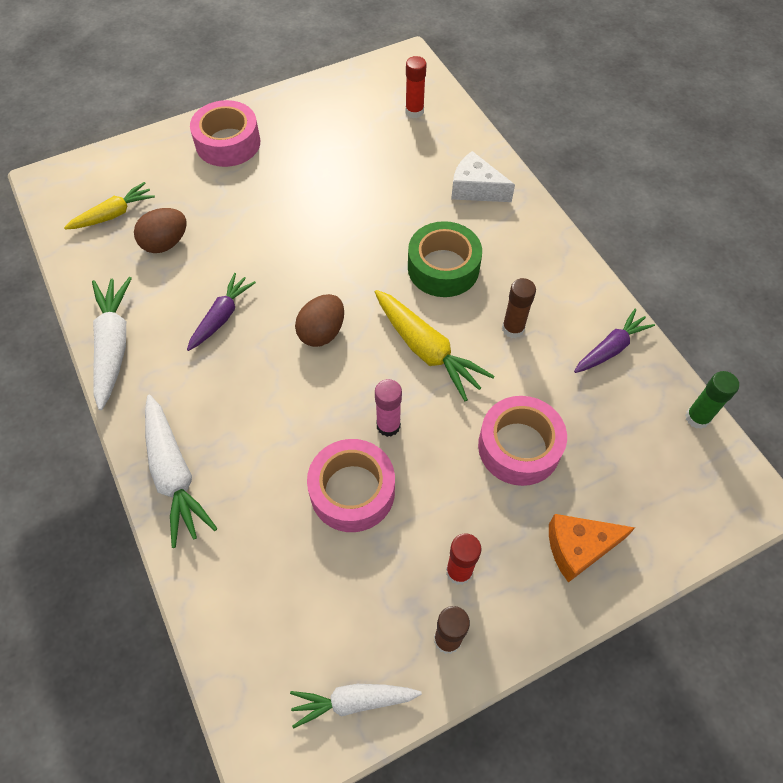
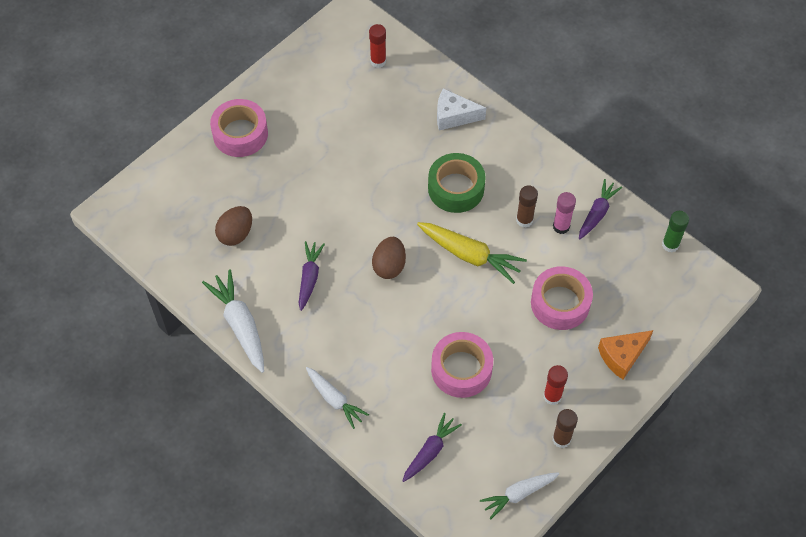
camera: 20 degrees left, 0 degrees up
yellow carrot [64,182,155,230] -> none
white carrot [145,395,218,548] -> white carrot [306,367,369,429], size x0.67
pink glue stick [375,379,402,437] -> pink glue stick moved to [553,192,576,234]
none -> purple carrot [402,413,462,482]

